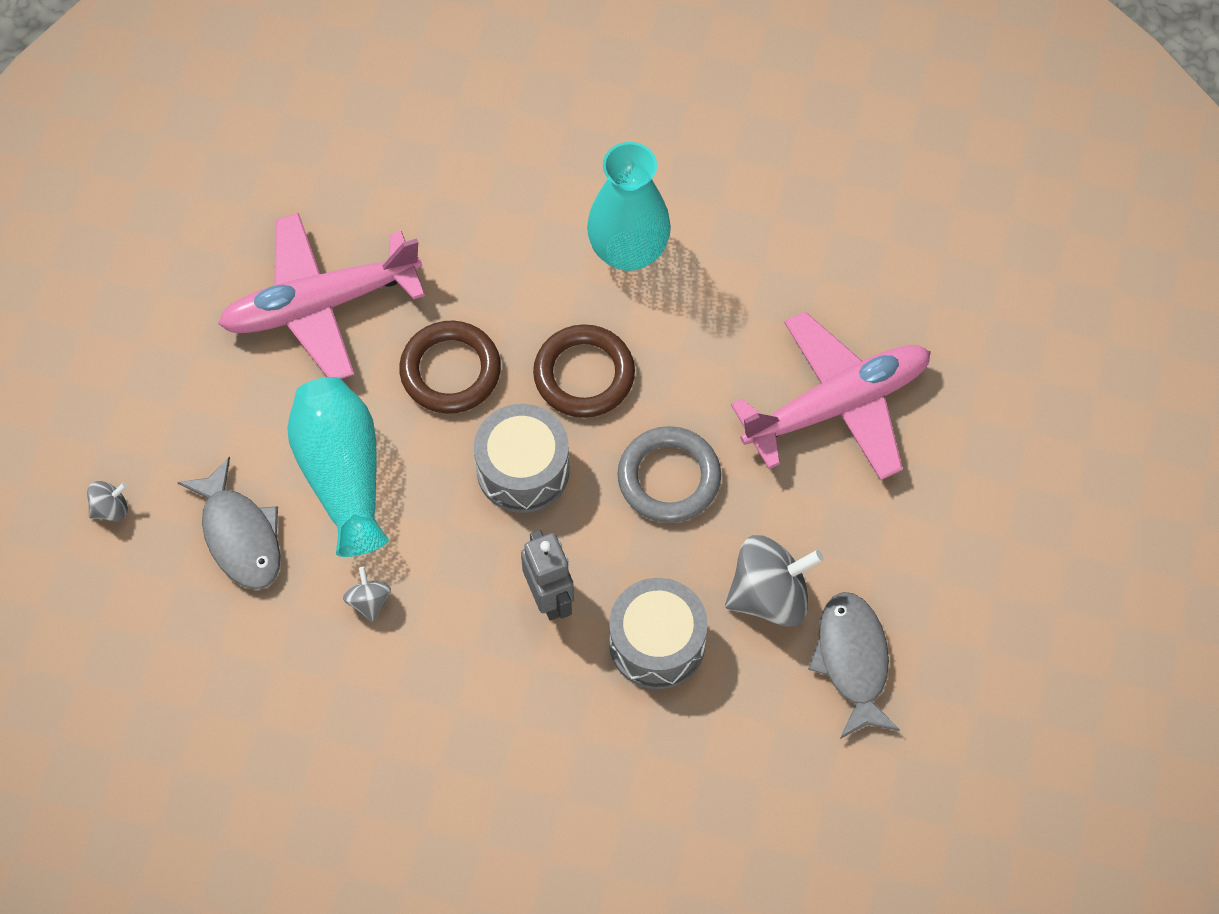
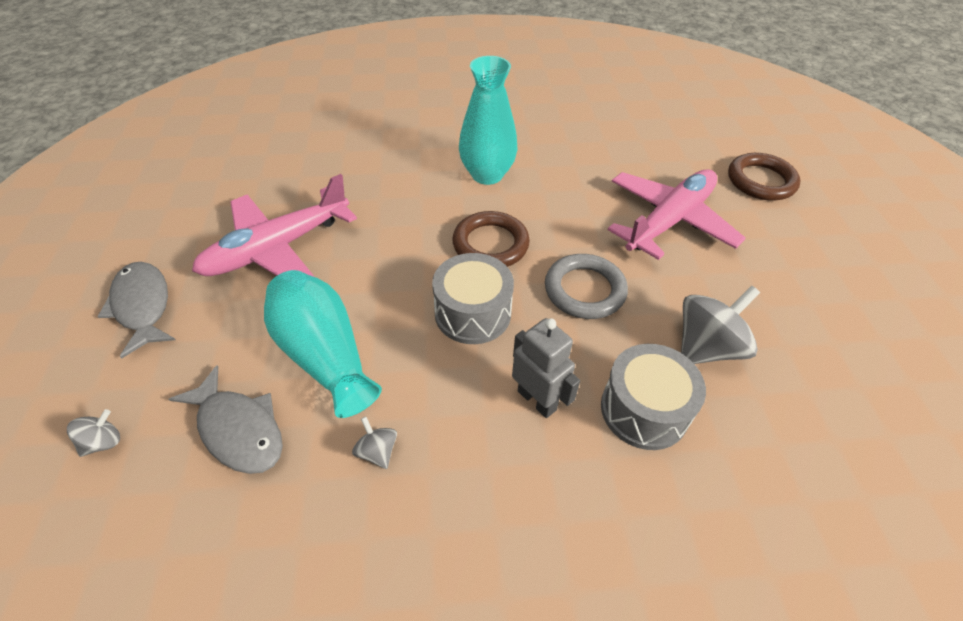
camera: 20 degrees left, 15 degrees down
brown ring [399,321,501,414] -> brown ring moved to [728,153,801,201]
grey fish [808,592,900,739] -> grey fish moved to [97,262,175,359]

